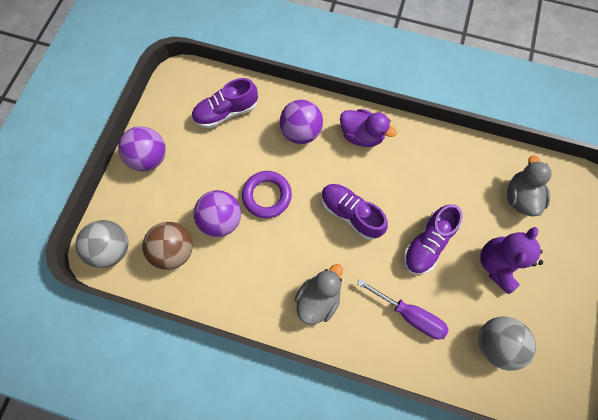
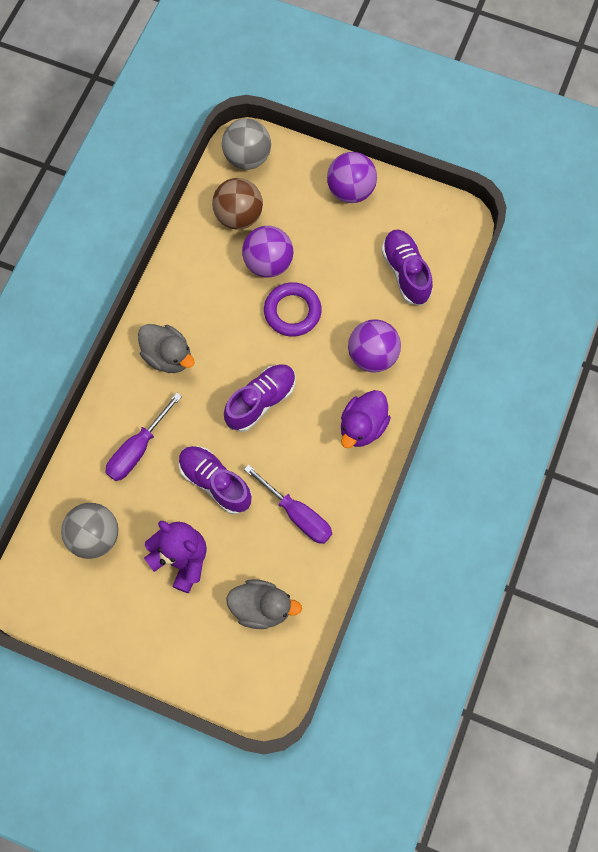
camera: 95 degrees right, 0 degrees up
none -> purple screwdriver [244,464,332,544]

